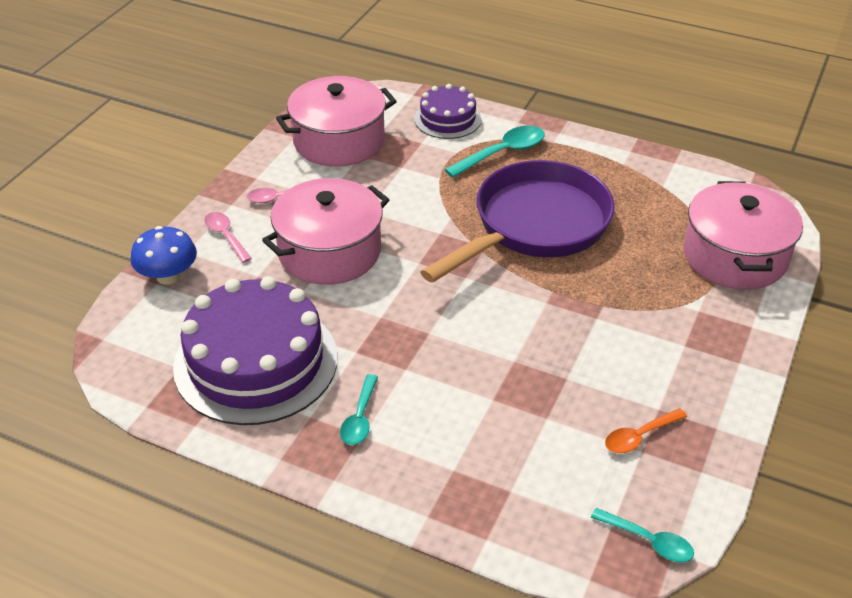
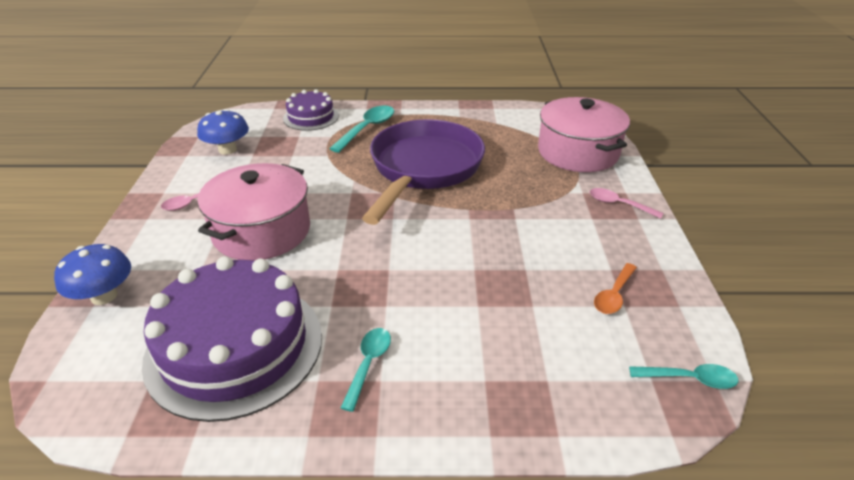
camera: 25 degrees left, 5 degrees down
pink spoon [204,212,252,263] -> pink spoon moved to [590,188,664,219]
pink pot [276,76,397,167] -> blue mushroom [197,109,249,155]
turquoise spoon [340,374,378,445] -> turquoise spoon turned 150 degrees counterclockwise [341,328,391,412]

